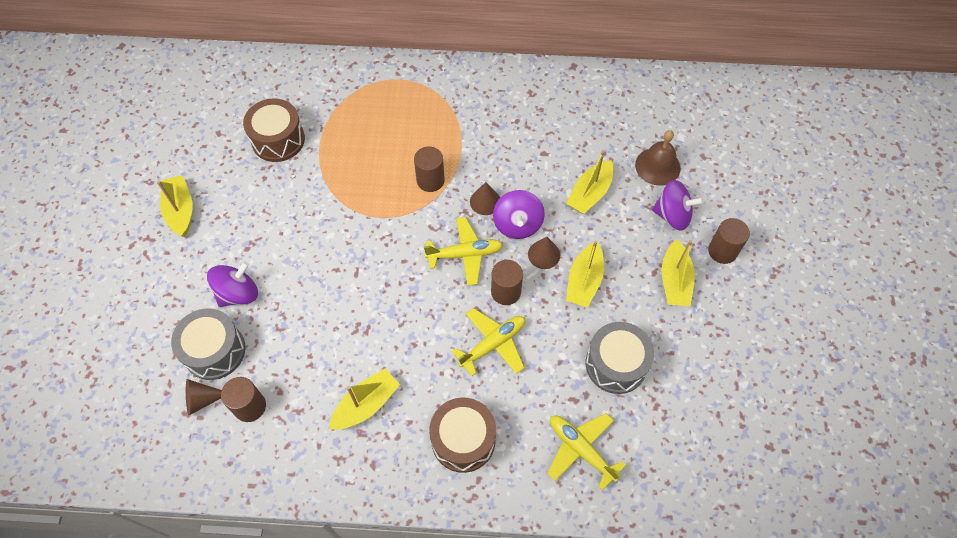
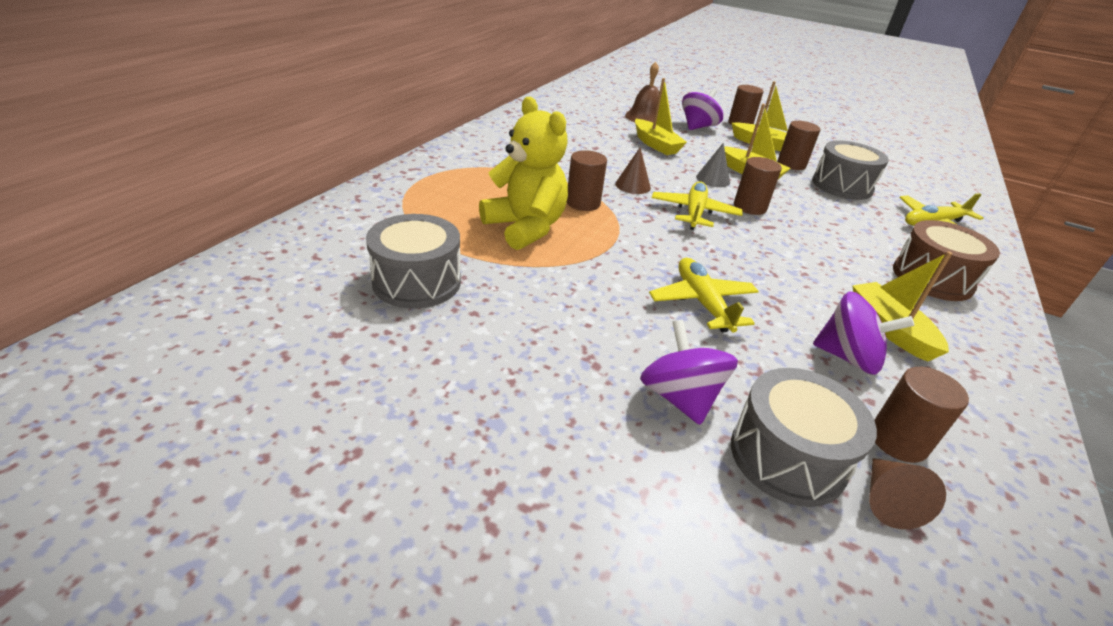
camera: 70 degrees left, 25 degrees down
yellow boat [157,175,193,237] -> none
brown drum [243,98,305,162] -> grey drum [366,214,461,308]
yellow plane [452,308,525,376] -> yellow plane moved to [649,258,759,333]
purple spinning top [493,190,545,239] -> purple spinning top moved to [813,291,914,375]
brown cone [528,237,560,269] -> grey cone [696,143,730,187]
none -> yellow teddy bear [479,97,568,250]
none -> brown cylinder [778,121,820,170]

